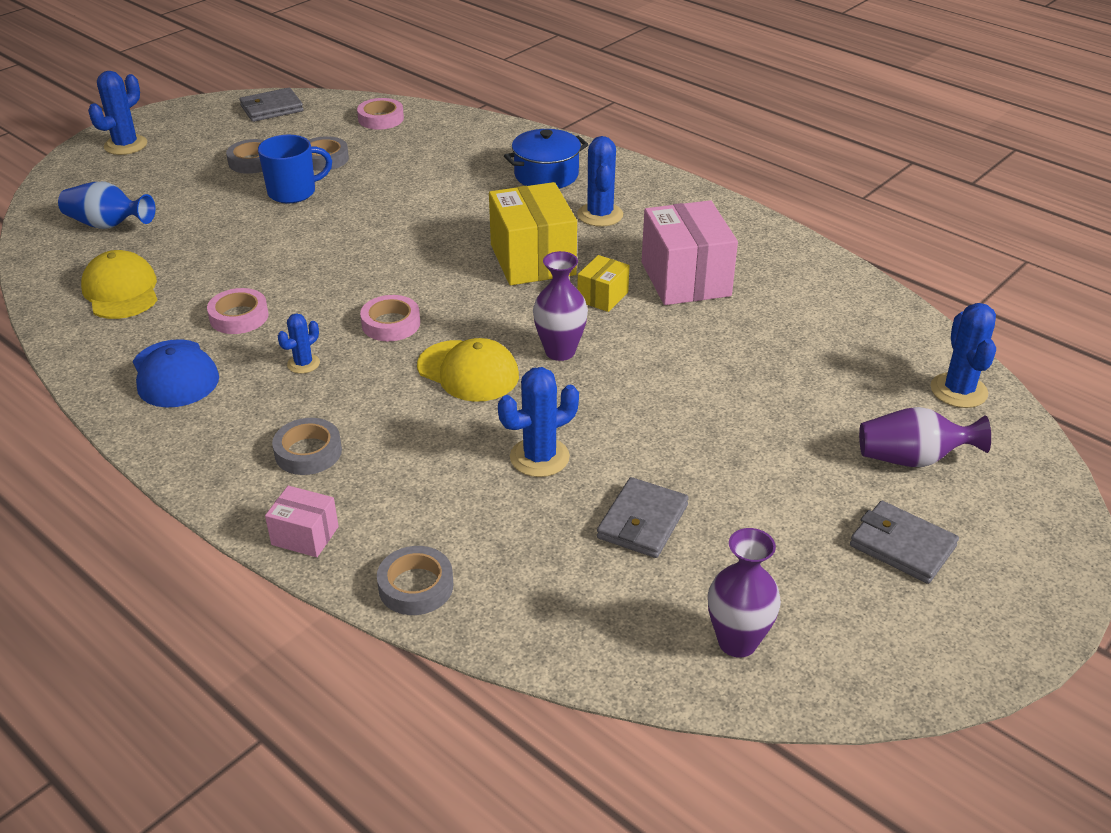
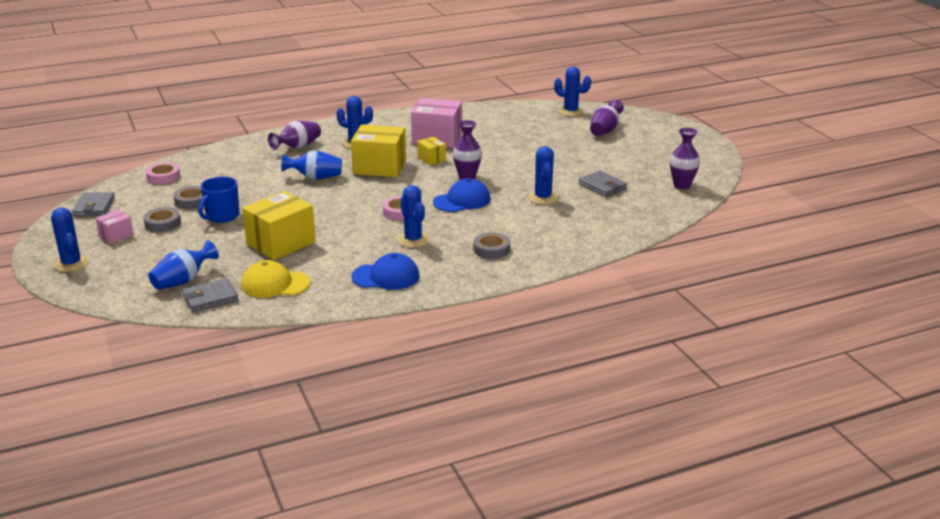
camera: 65 degrees left, 10 degrees down
pink tape [207,288,269,334] -> none
blue mug [258,135,332,203] -> blue mug turned 150 degrees counterclockwise [198,176,240,223]
pink box [265,486,339,557] -> pink box moved to [96,209,134,244]
blue cactus [278,313,320,374] -> blue cactus [397,185,430,248], size x1.68
grey tape [377,546,453,615] -> none
yellow cap [417,338,519,402] -> blue cap [433,178,490,212]
blue pot [504,129,589,188] -> purple vase [268,121,321,150]
grey wallet [850,501,959,584] -> grey wallet moved to [182,278,239,312]
none -> yellow box [242,191,316,260]
none -> blue vase [281,150,342,179]

